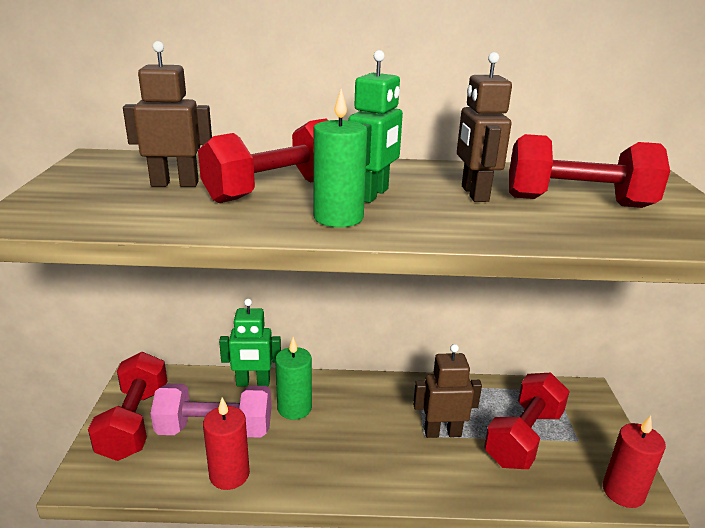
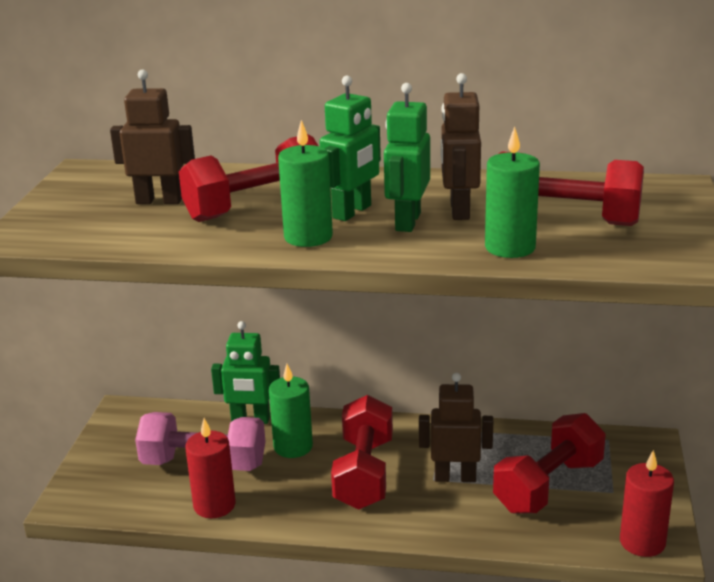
camera: 10 degrees right, 0 degrees up
red dumbbell [88,352,167,461] -> red dumbbell moved to [331,395,393,510]
none -> green robot [384,83,430,232]
none -> green candle [485,127,540,258]

